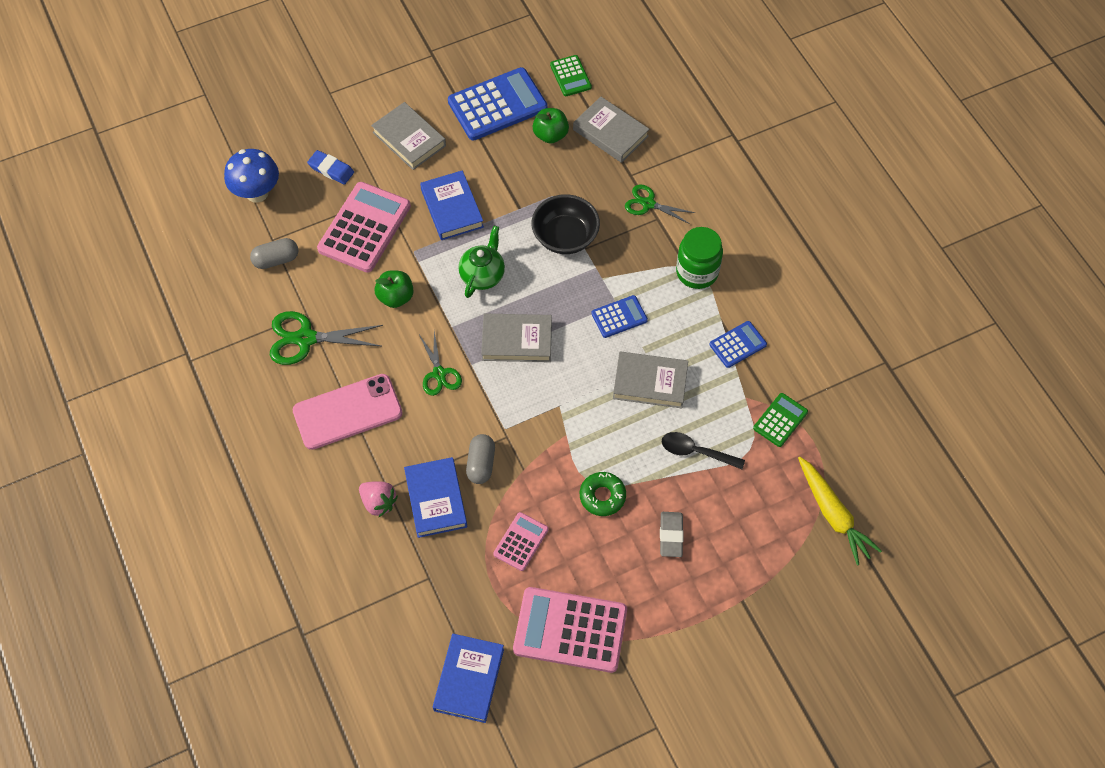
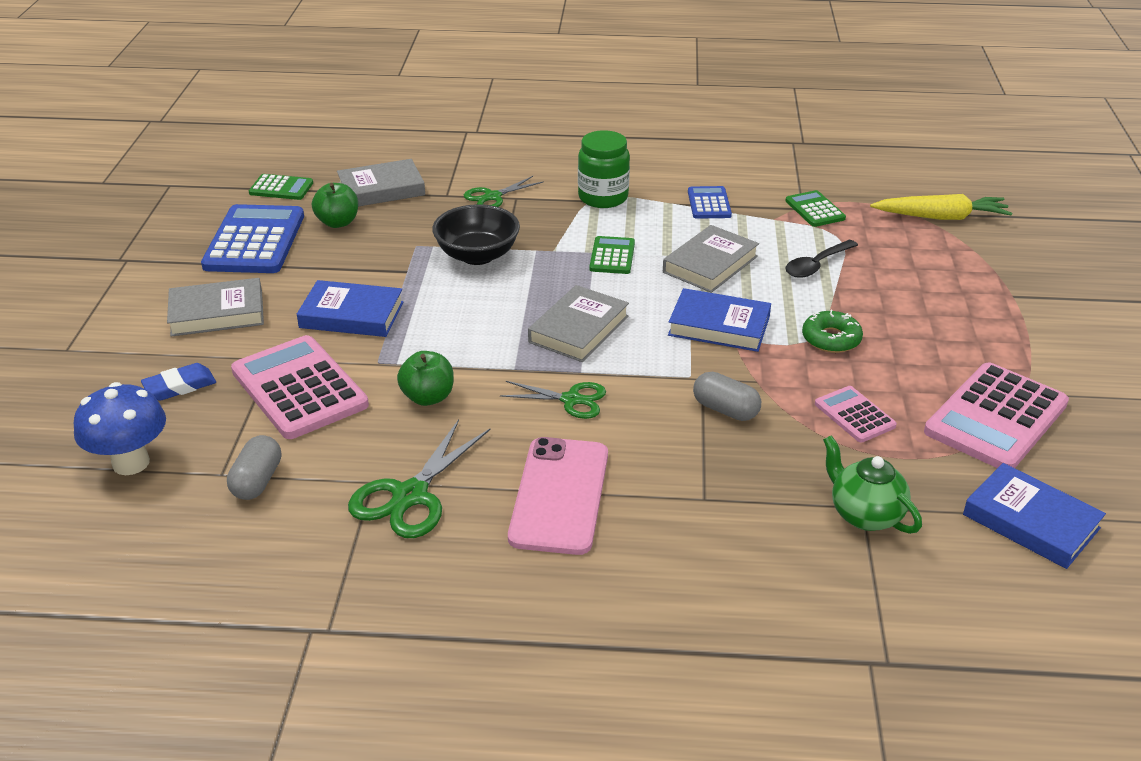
camera: 60 degrees left, 25 degrees down
pink strawberry [359,481,398,517] -> none
blue book [404,457,467,538] -> blue book moved to [668,288,771,352]
green teapot [458,226,505,298] -> green teapot moved to [823,435,922,534]
blue calculator [591,295,648,338] -> green calculator [589,236,635,274]
grey eraser [660,512,684,557] -> none

